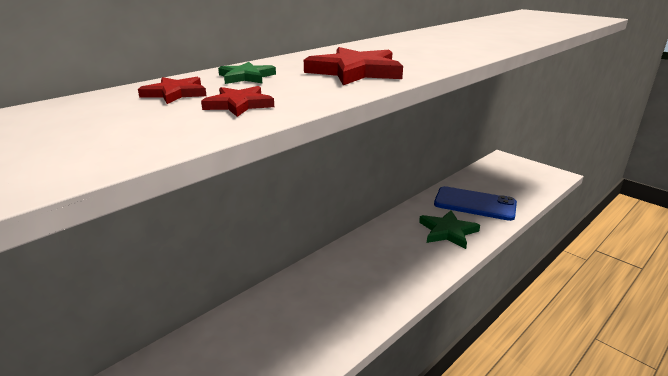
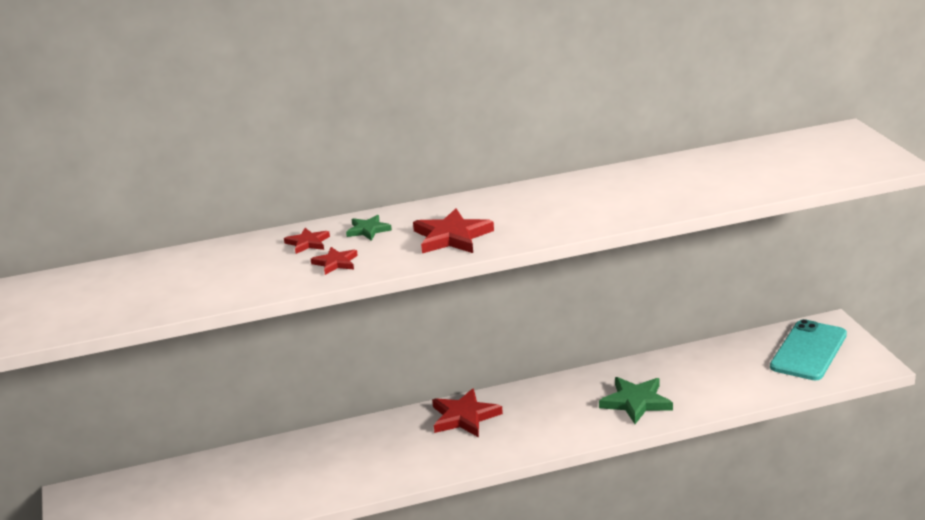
camera: 30 degrees right, 0 degrees up
blue phone [434,186,517,221] -> none
none -> red star [432,388,503,437]
none -> turquoise phone [770,319,847,380]

